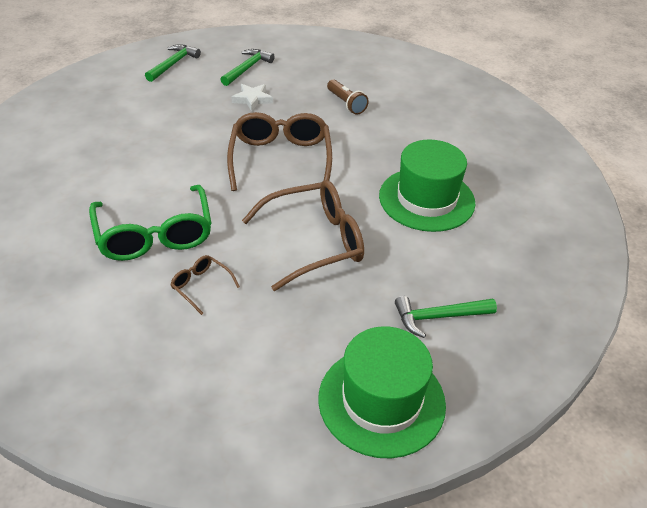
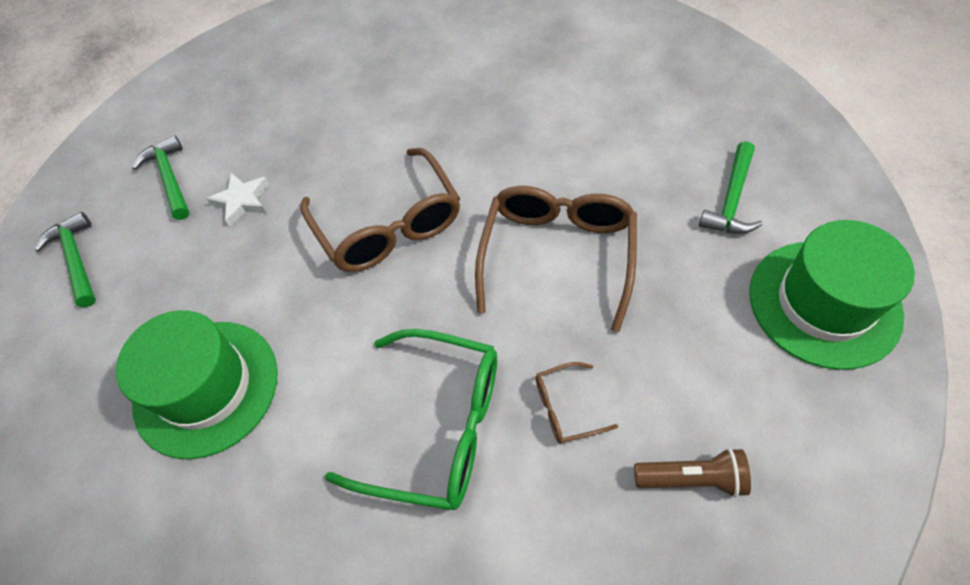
camera: 50 degrees left, 15 degrees up
brown glasses [227,112,332,191] -> brown glasses turned 150 degrees counterclockwise [300,148,460,272]
brown flashlight [327,79,369,115] -> brown flashlight moved to [634,448,751,498]
green hat [379,140,475,232] -> green hat moved to [116,310,278,459]

